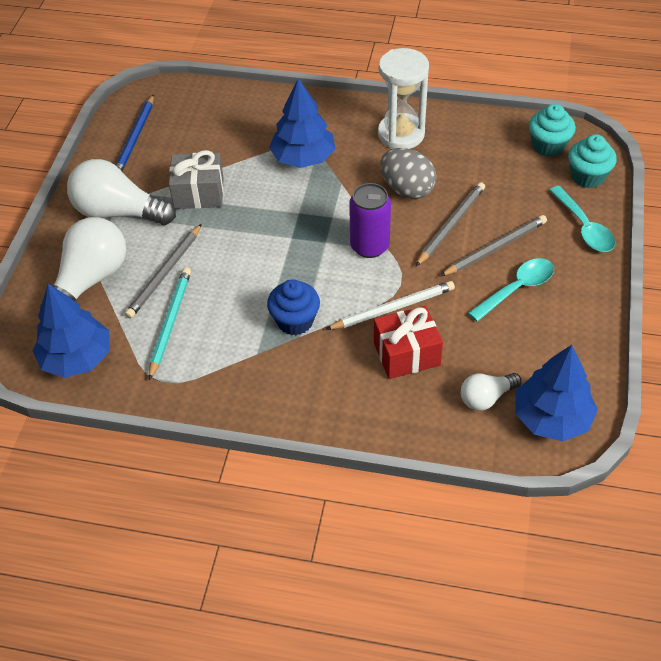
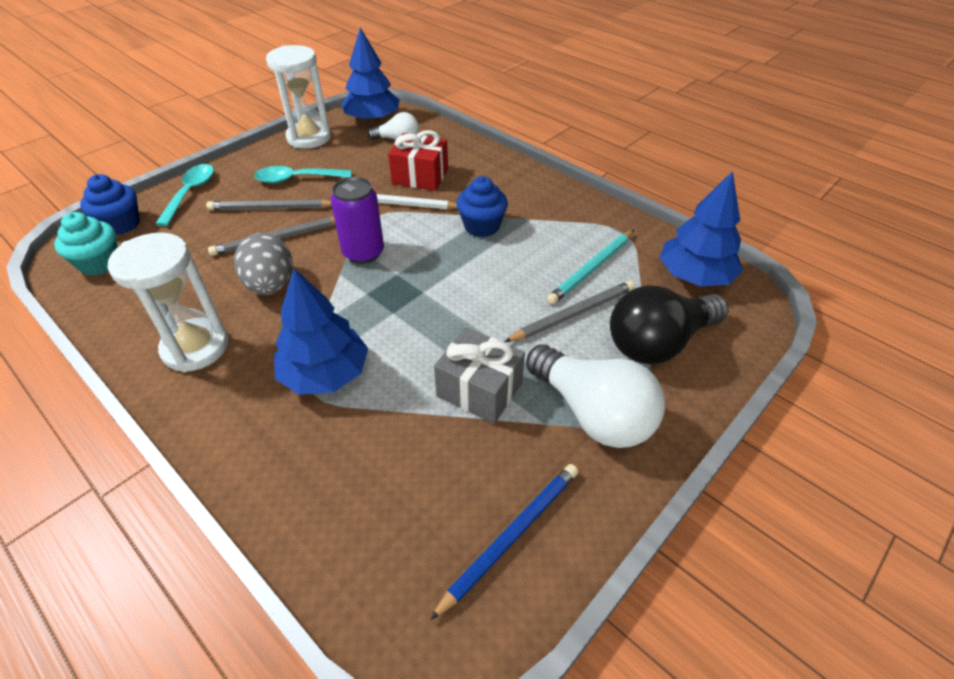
camera: 150 degrees left, 5 degrees down
white light bulb [40,217,126,308] -> black light bulb [610,285,728,364]
turquoise cupcake [568,134,617,188] -> blue cupcake [80,174,140,235]
none -> white hourglass [266,45,331,149]

